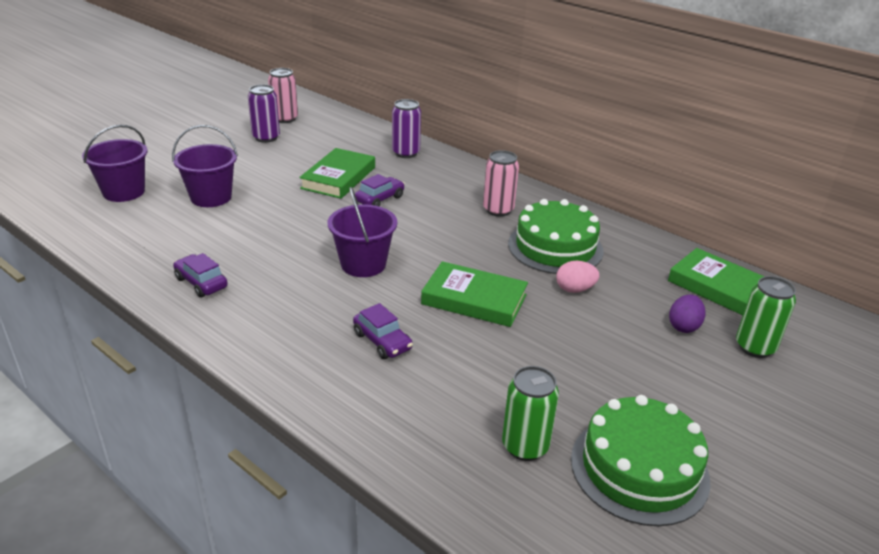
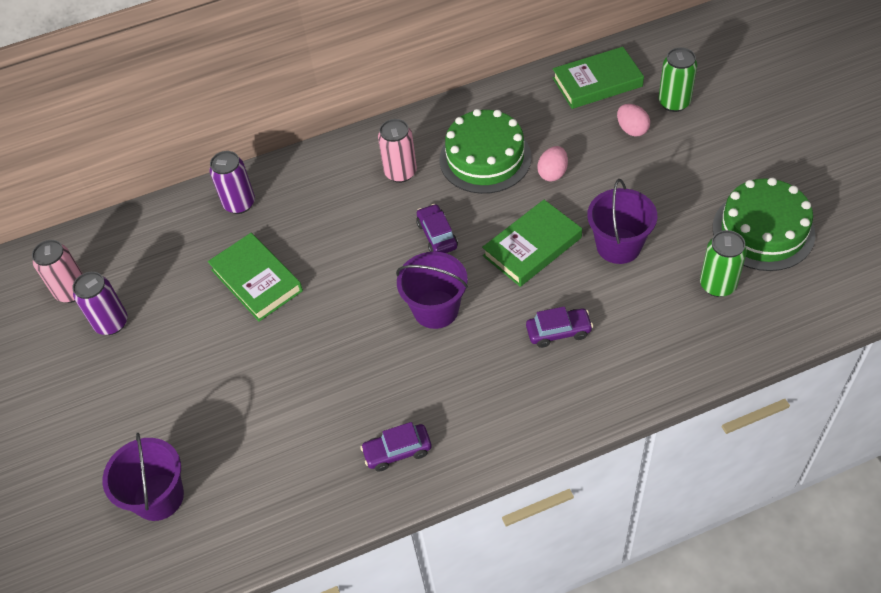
camera: 55 degrees left, 20 degrees up
purple bucket [172,125,238,207] -> purple bucket moved to [587,179,657,264]
purple car [355,174,405,206] -> purple car moved to [416,204,458,253]
purple egg [669,294,705,333] -> pink egg [617,104,650,136]

